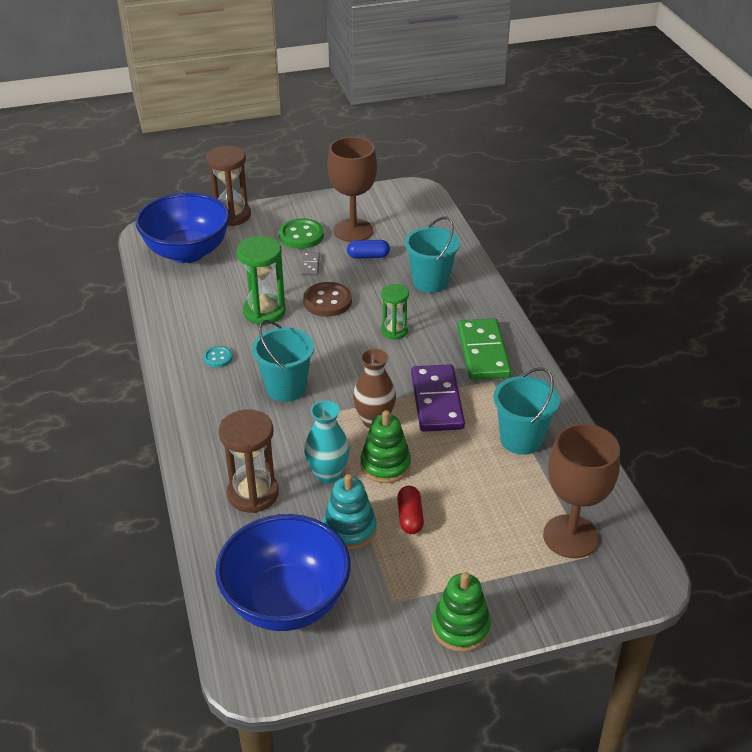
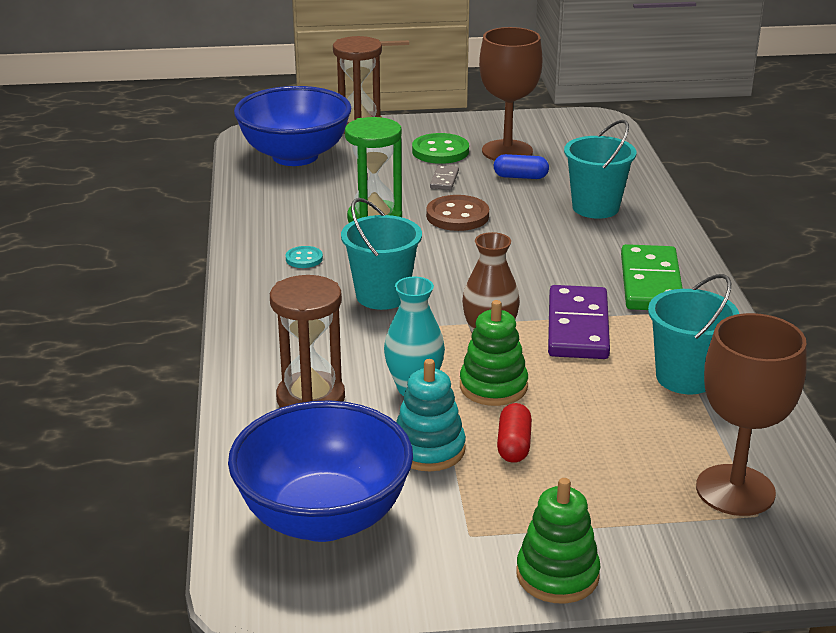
camera: 10 degrees right, 10 degrees down
green hourglass [381,284,409,340] -> none

